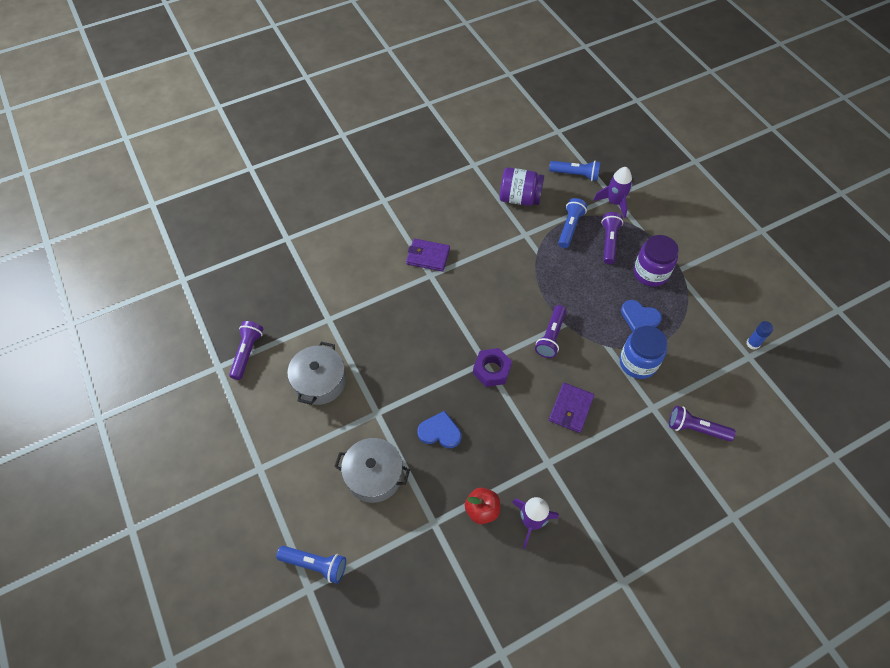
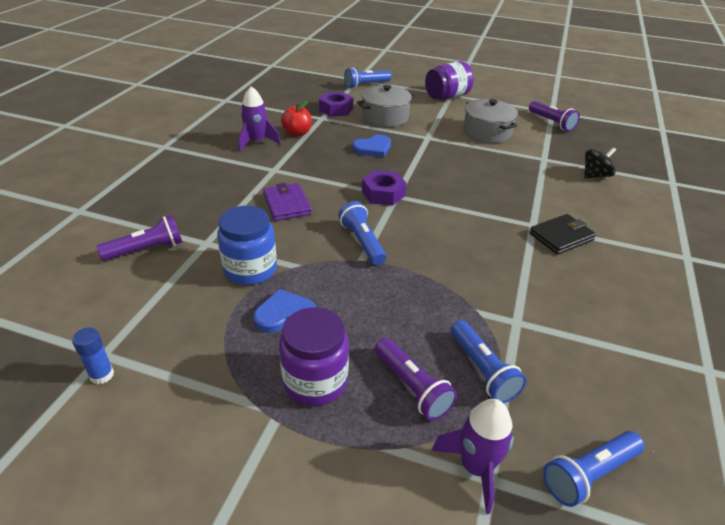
camera: 135 degrees right, 20 degrees down
purple wallet [406,239,450,272] -> black wallet [529,214,596,255]
purple jar [500,167,544,206] -> purple jar moved to [425,61,474,100]
purple flashlight [535,305,566,358] -> blue flashlight [339,201,386,265]
none -> purple nut [319,92,353,117]
none -> black spinning top [584,147,616,178]

